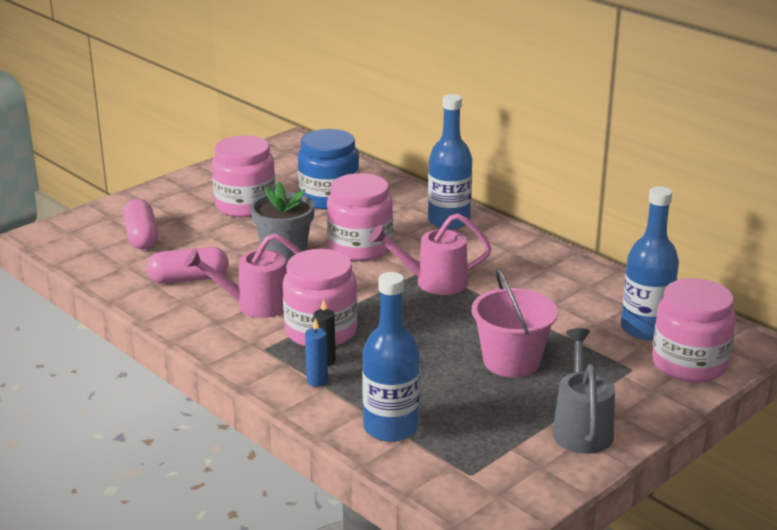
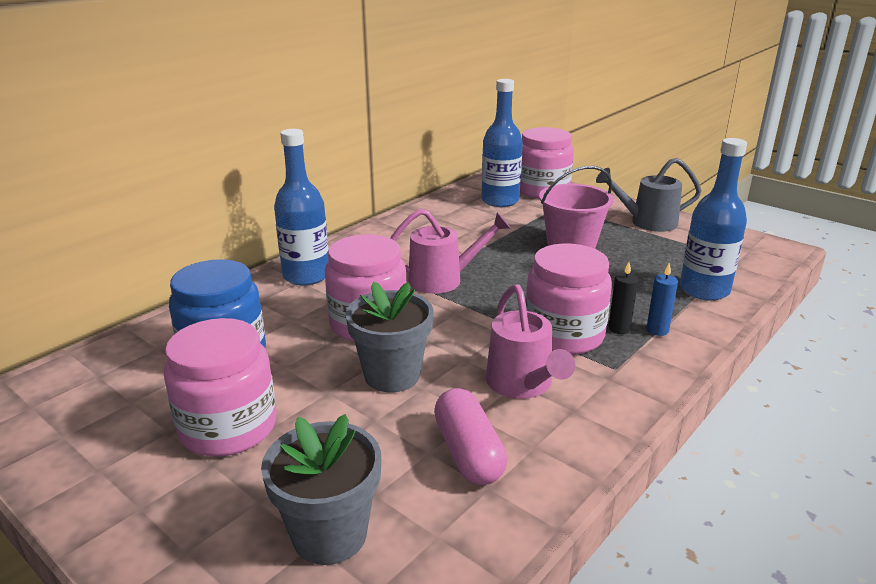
camera: 95 degrees left, 0 degrees up
pink capsule [123,199,158,249] -> grey flower pot [261,414,381,565]
pink watering can [369,213,492,295] -> pink watering can turned 90 degrees counterclockwise [390,209,510,294]

